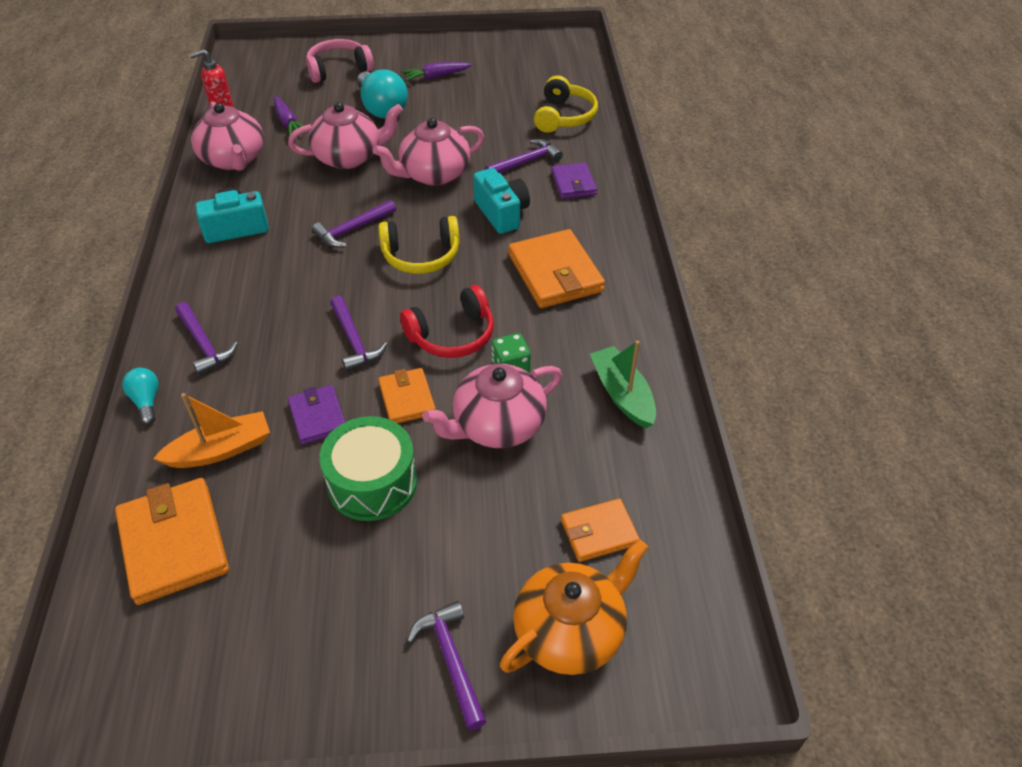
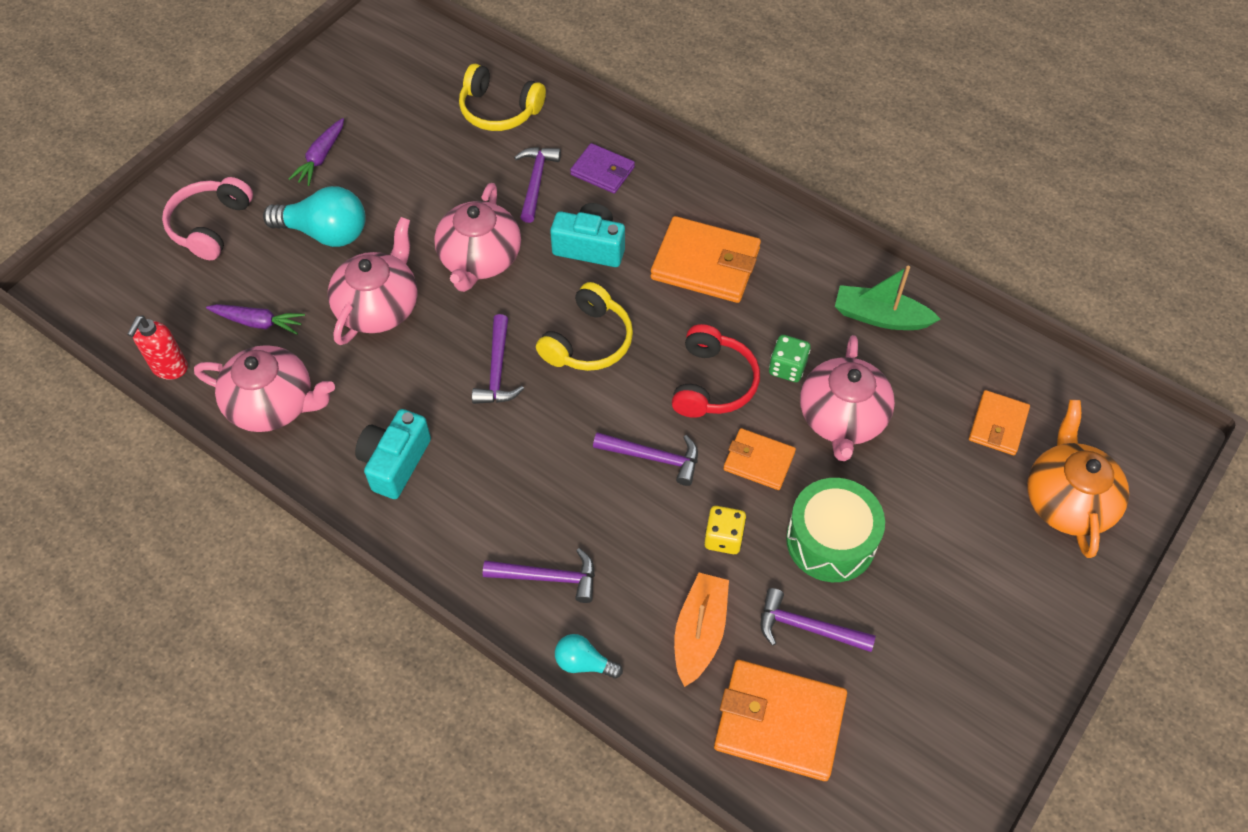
camera: 50 degrees left, 10 degrees up
purple wallet [288,385,345,445] -> yellow dice [704,506,746,554]
purple hammer [407,601,487,730] -> purple hammer moved to [761,588,876,652]
yellow headphones [534,75,598,133] -> yellow headphones turned 150 degrees clockwise [459,64,546,131]

